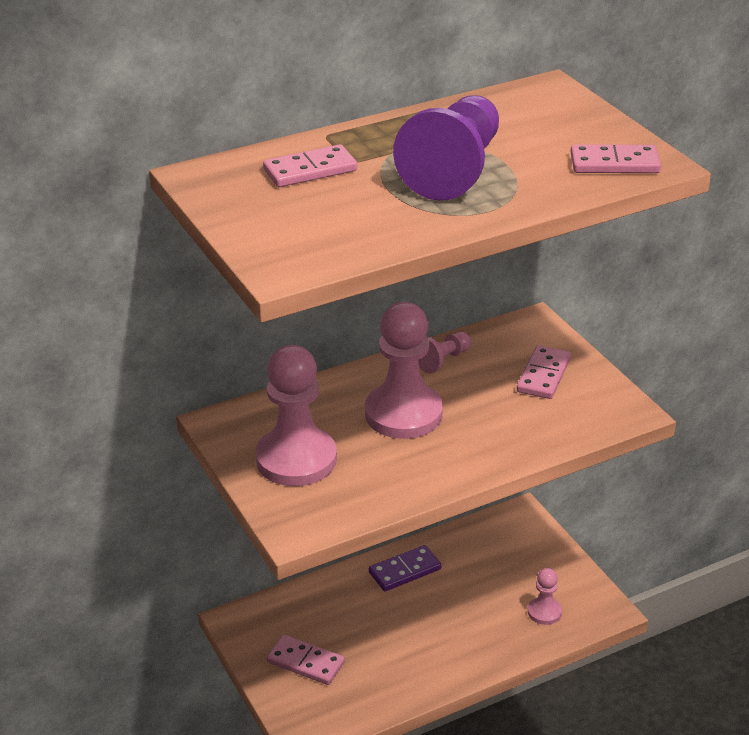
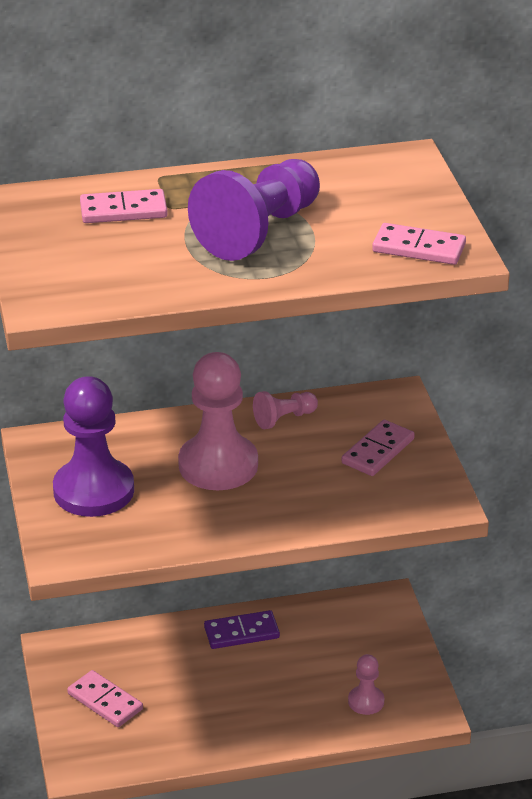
camera: 15 degrees right, 0 degrees up
pink pawn [255,345,337,486] -> purple pawn [53,376,134,517]

